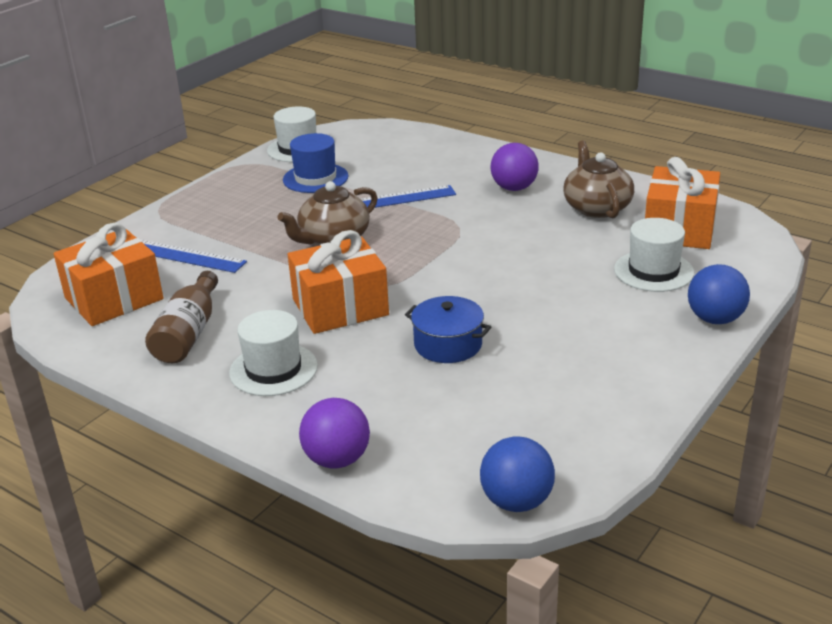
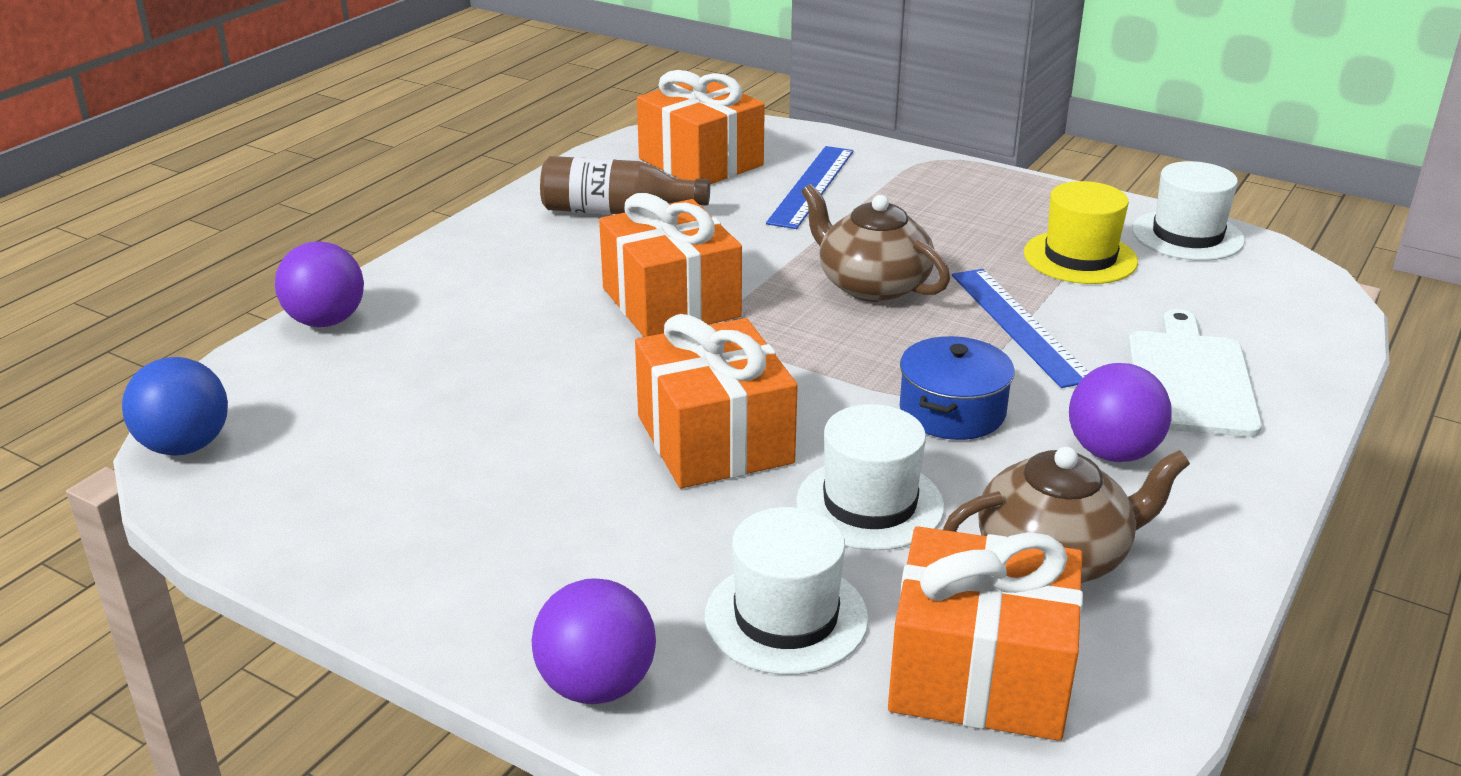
camera: 85 degrees right, 0 degrees up
white hat [229,310,318,396] -> white hat moved to [796,404,944,550]
blue hat [283,133,348,193] -> yellow hat [1024,181,1138,284]
blue pot [405,296,491,363] -> blue pot moved to [900,336,1015,440]
blue ball [688,264,750,324] -> purple ball [531,578,656,704]
none -> orange gift [635,314,798,488]
none -> white cutting board [1128,309,1262,437]

